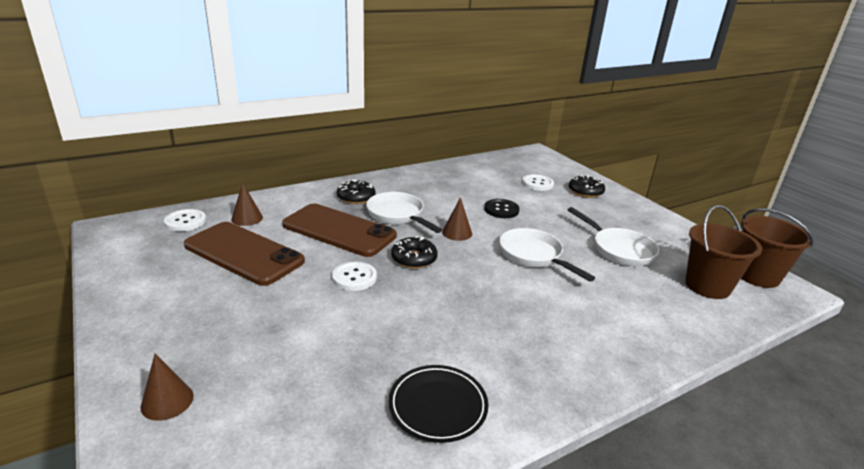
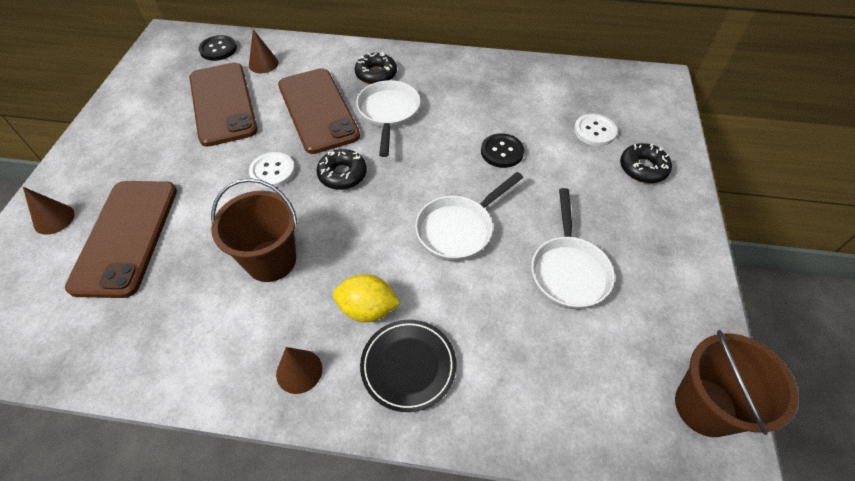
camera: 40 degrees right, 25 degrees up
white button [164,209,206,231] -> black button [199,35,237,61]
black plate [389,365,489,443] -> black plate moved to [360,320,456,412]
brown cone [442,197,472,241] -> brown cone moved to [276,347,322,394]
white pan [499,228,595,282] -> white pan turned 135 degrees counterclockwise [415,172,523,261]
brown bucket [685,205,762,299] -> brown bucket moved to [211,178,298,282]
none -> brown phone [65,181,177,298]
none -> yellow lemon [333,274,401,322]

